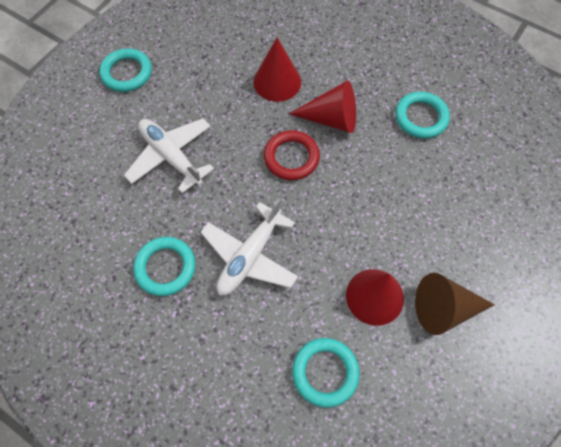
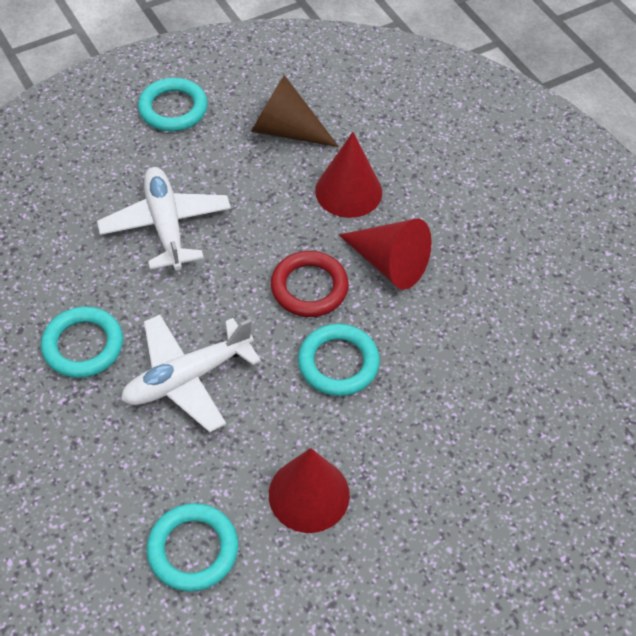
camera: 25 degrees right, 10 degrees down
turquoise ring [395,92,450,138] -> turquoise ring moved to [298,324,380,396]
brown cone [415,273,495,335] -> brown cone moved to [251,75,339,147]

